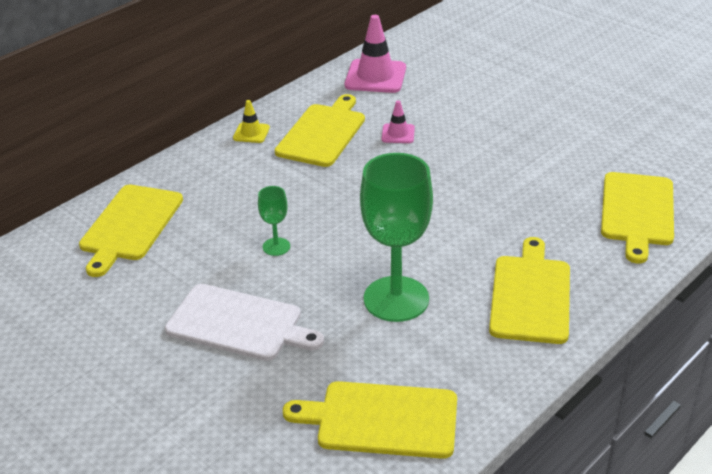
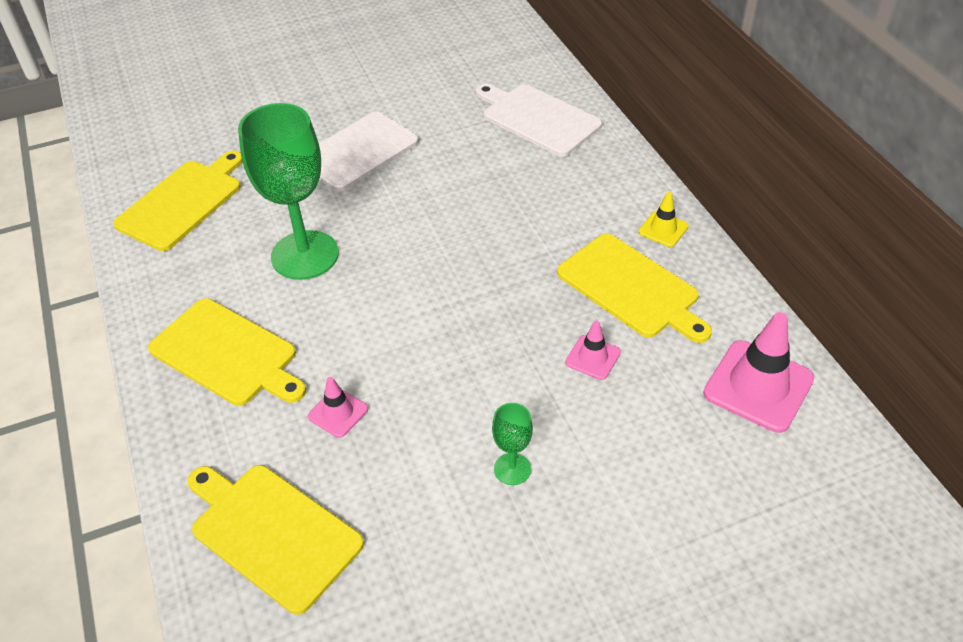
camera: 115 degrees right, 10 degrees up
yellow cutting board [79,185,183,277] -> white cutting board [475,84,602,156]
green goblet [258,186,290,256] -> green goblet moved to [492,403,533,485]
none -> pink traffic cone [308,377,368,438]

